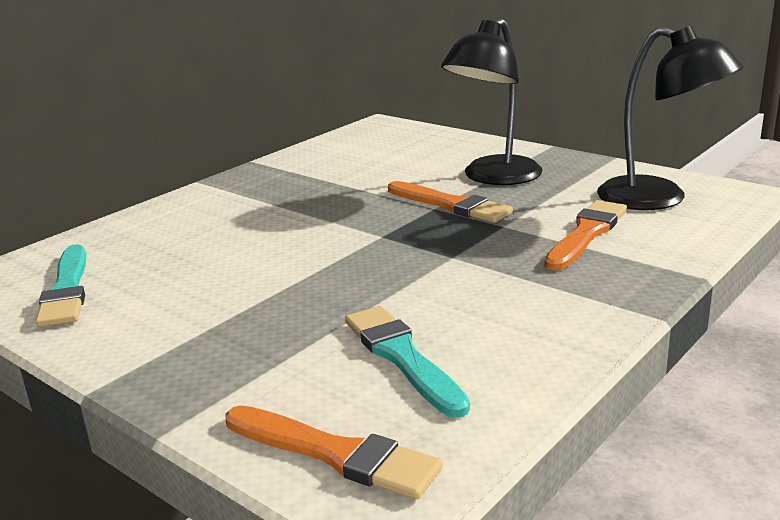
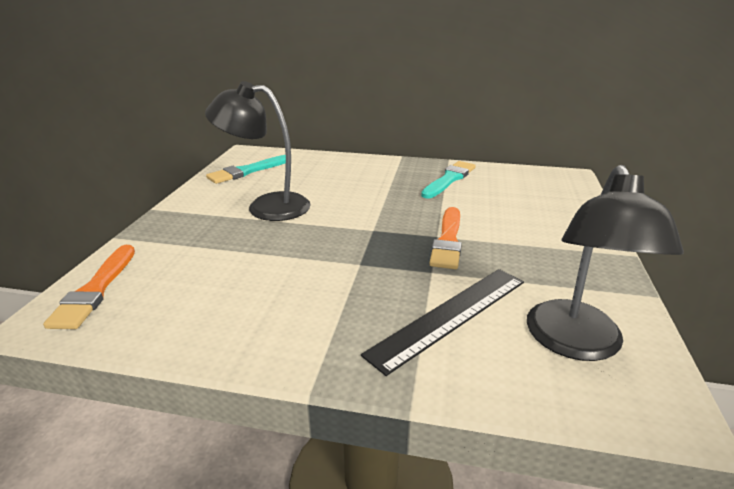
camera: 60 degrees right, 5 degrees up
turquoise brush [345,306,470,418] -> turquoise brush moved to [421,161,476,198]
black lamp [441,19,542,185] -> black lamp moved to [205,81,311,221]
orange brush [544,200,627,271] -> black ruler [361,269,524,376]

